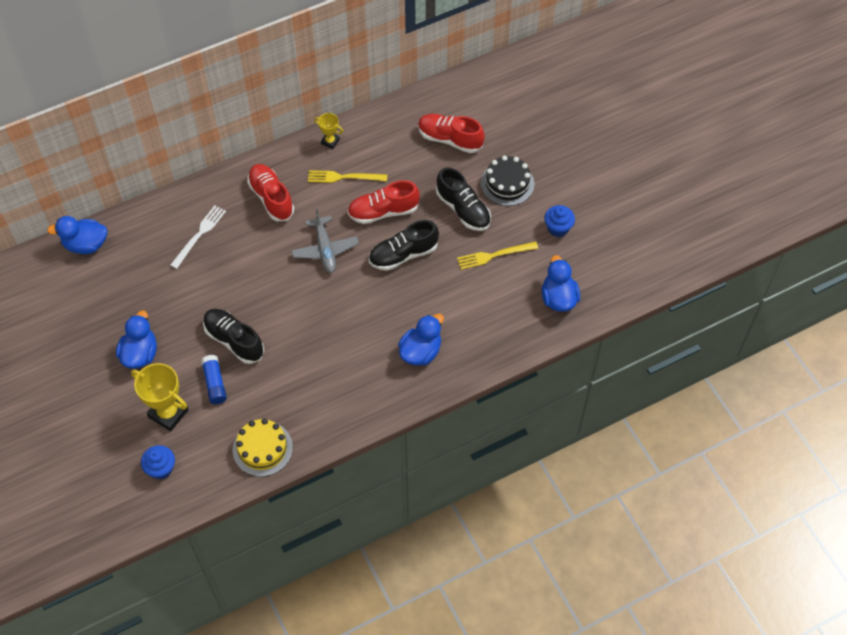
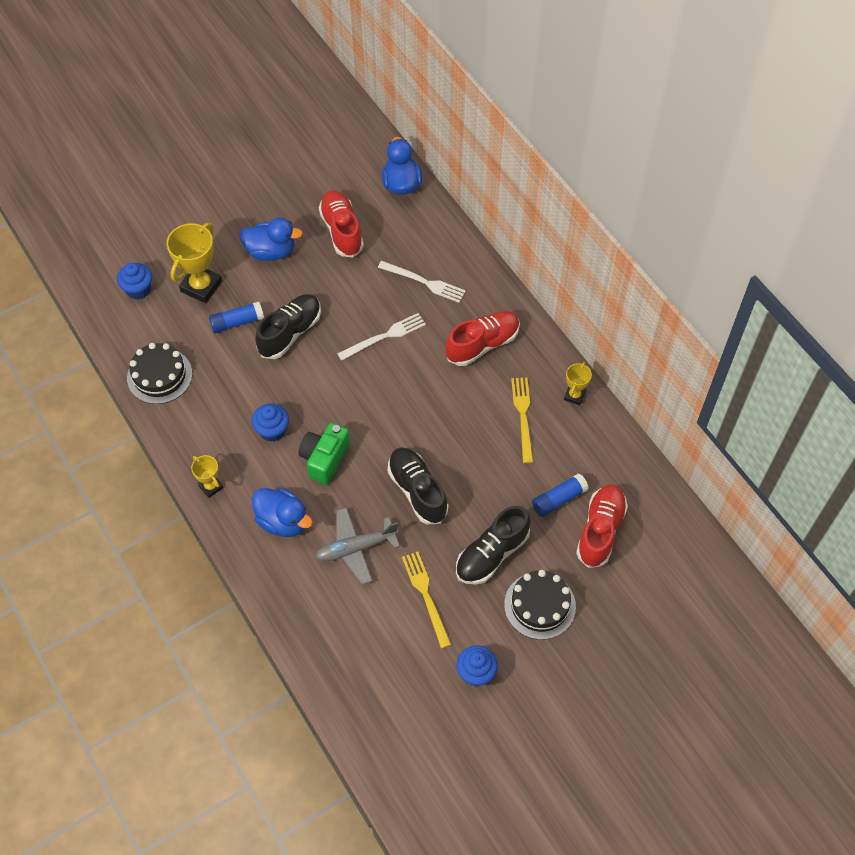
camera: 85 degrees right, 0 degrees up
yellow cake [233,418,293,477] -> black cake [127,343,192,404]
grey plane [291,209,359,273] -> grey plane moved to [315,507,400,585]
red shoe [347,180,420,224] -> red shoe moved to [319,191,364,257]
blue duck [542,255,580,312] -> none
none -> yellow trophy [191,455,223,498]
none -> blue cupcake [252,404,289,442]
none -> green camera [298,423,350,485]
none -> white fork [337,313,426,361]
none -> blue glue stick [532,473,589,517]

